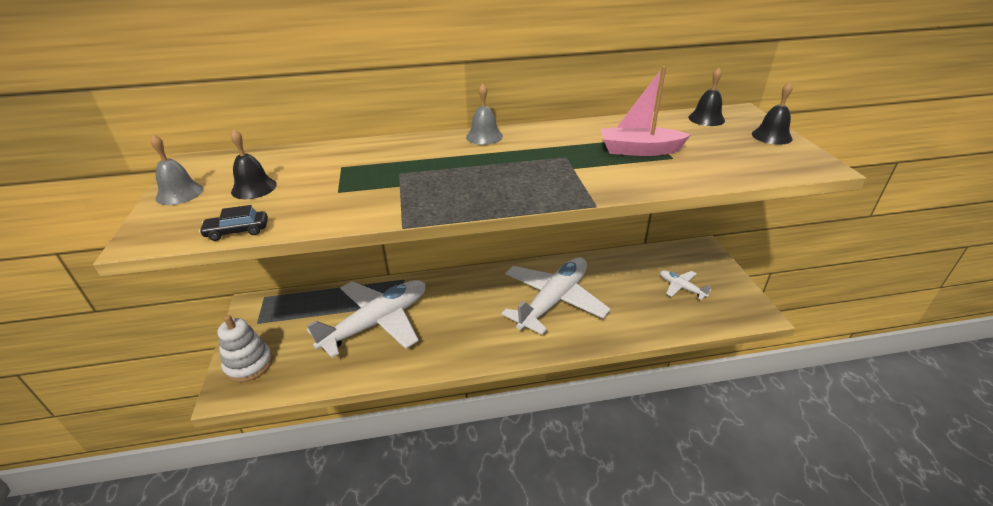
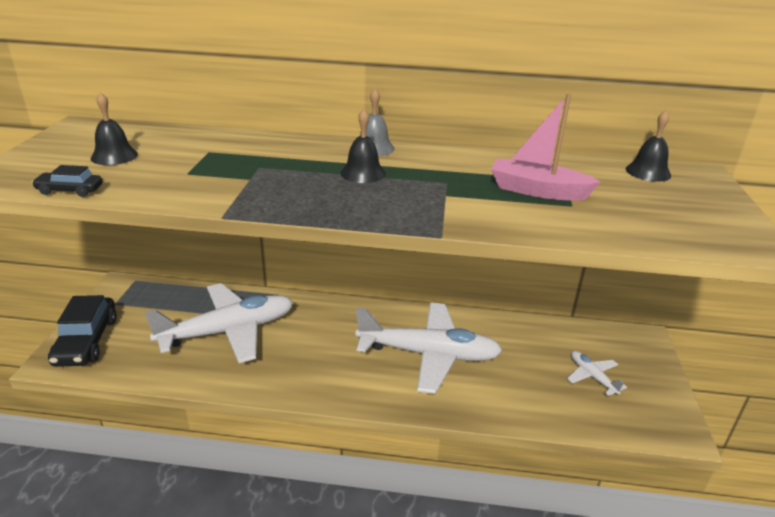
camera: 15 degrees right, 5 degrees down
grey bell [150,134,203,205] -> none
white stacking toy [218,315,273,383] -> black car [48,295,117,367]
white plane [502,257,610,335] -> white plane turned 45 degrees clockwise [356,302,503,394]
black bell [752,82,792,145] -> black bell moved to [340,109,386,183]

